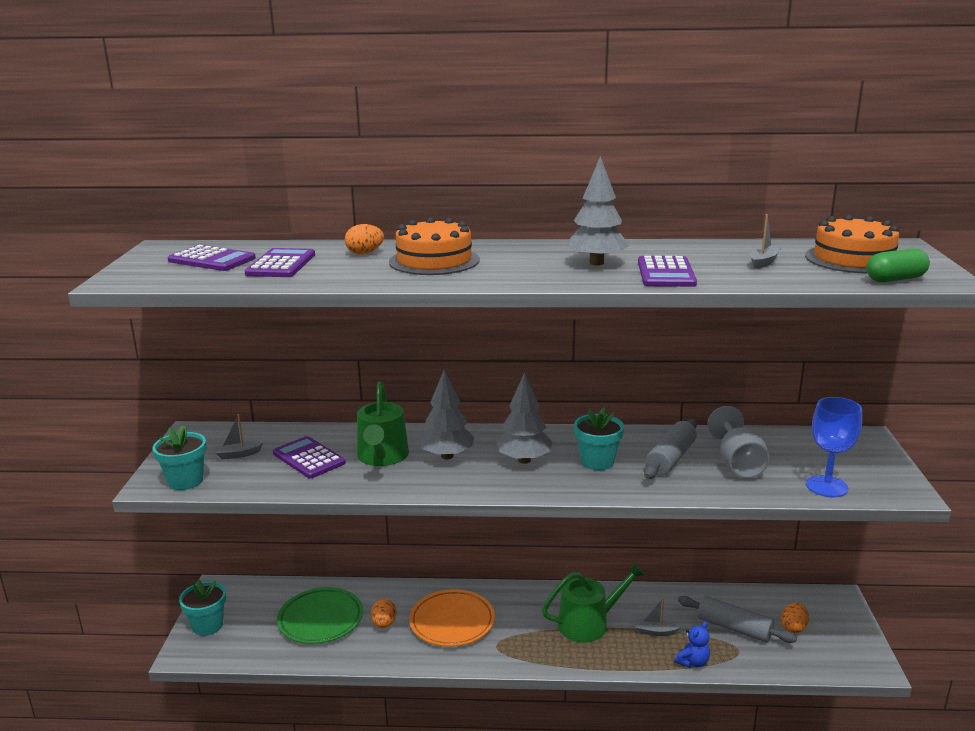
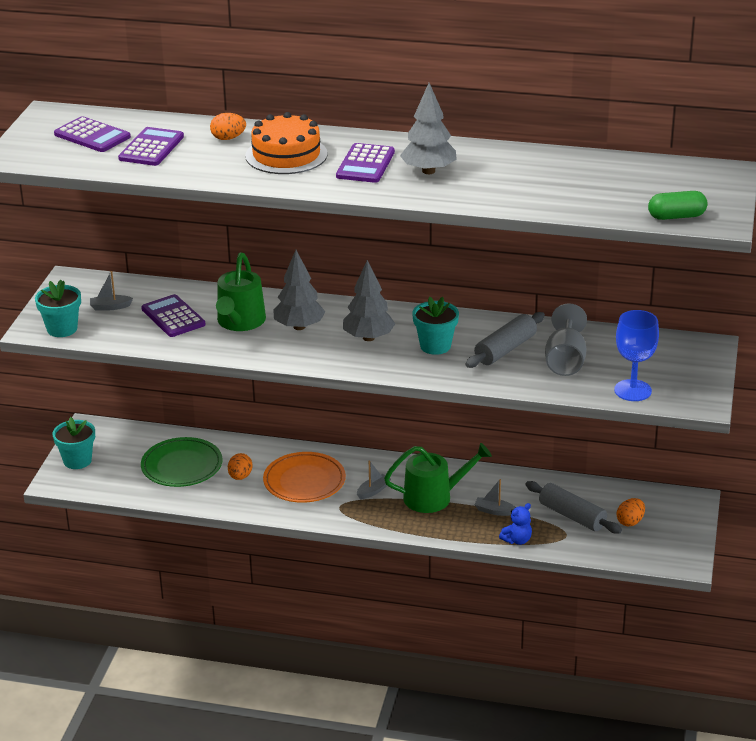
camera: 10 degrees right, 10 degrees up
purple calculator [638,256,697,287] -> purple calculator moved to [336,143,395,183]
grey boat [750,214,781,269] -> grey boat moved to [357,460,391,499]
orange cake [805,214,899,274] -> none

